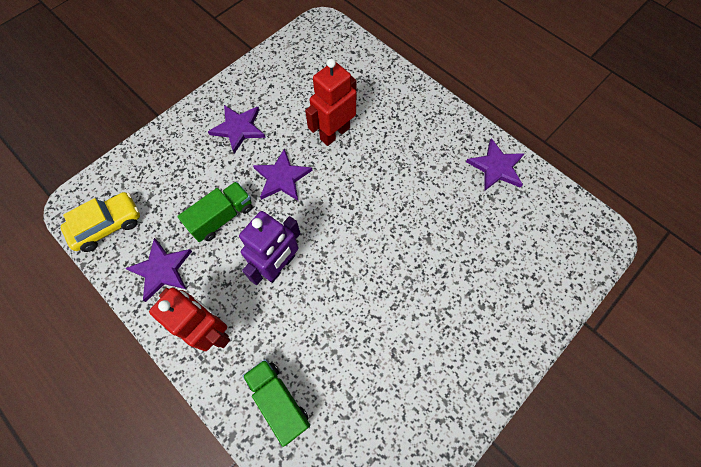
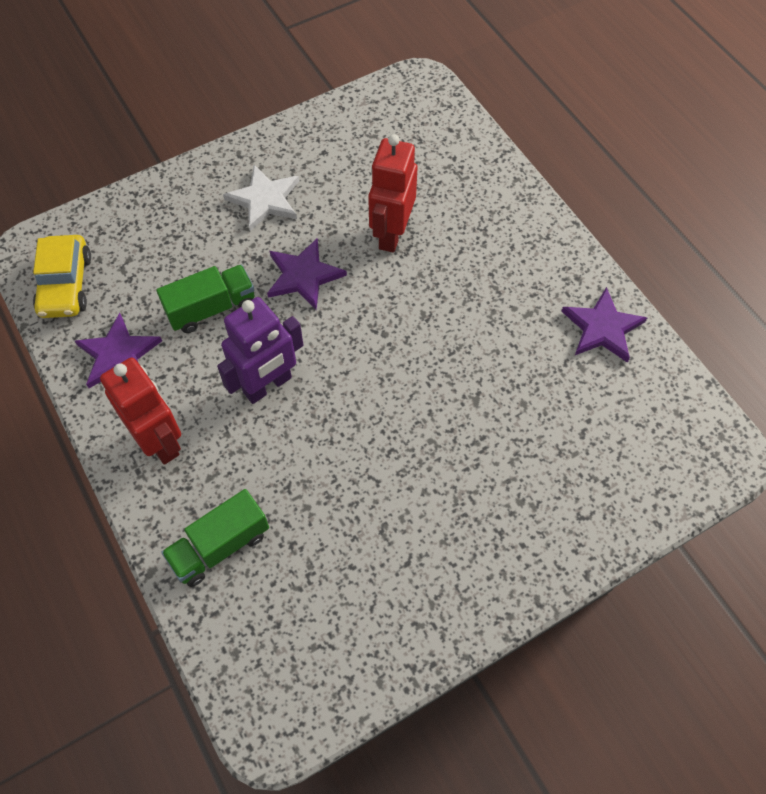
camera: 15 degrees right, 5 degrees down
yellow car [61,192,140,252] -> yellow car turned 105 degrees clockwise [33,235,91,318]
purple star [208,105,266,154] -> white star [223,165,299,231]
green truck [243,359,310,447] -> green truck turned 105 degrees counterclockwise [161,489,269,587]
red robot [305,59,357,146] -> red robot turned 45 degrees counterclockwise [368,134,417,253]

